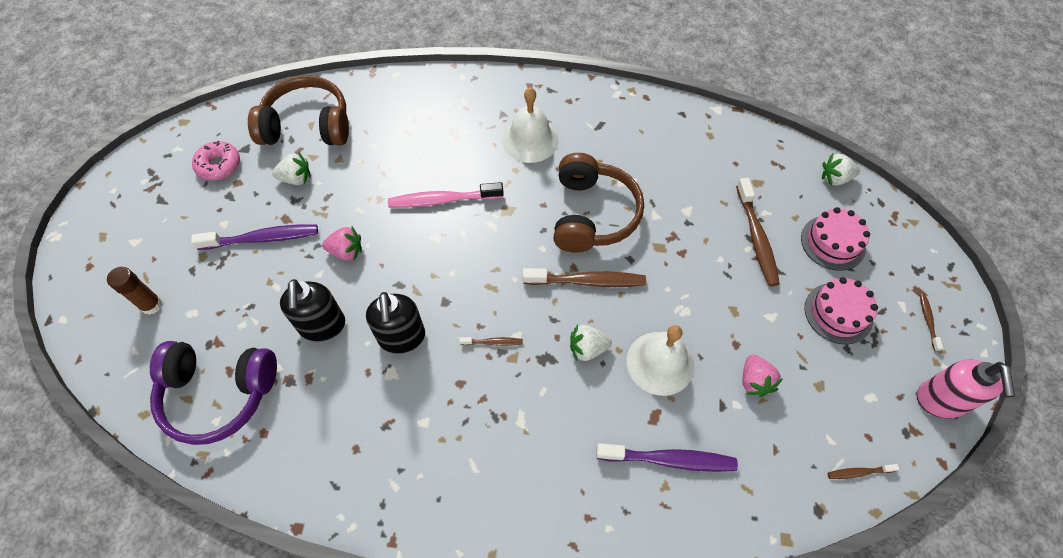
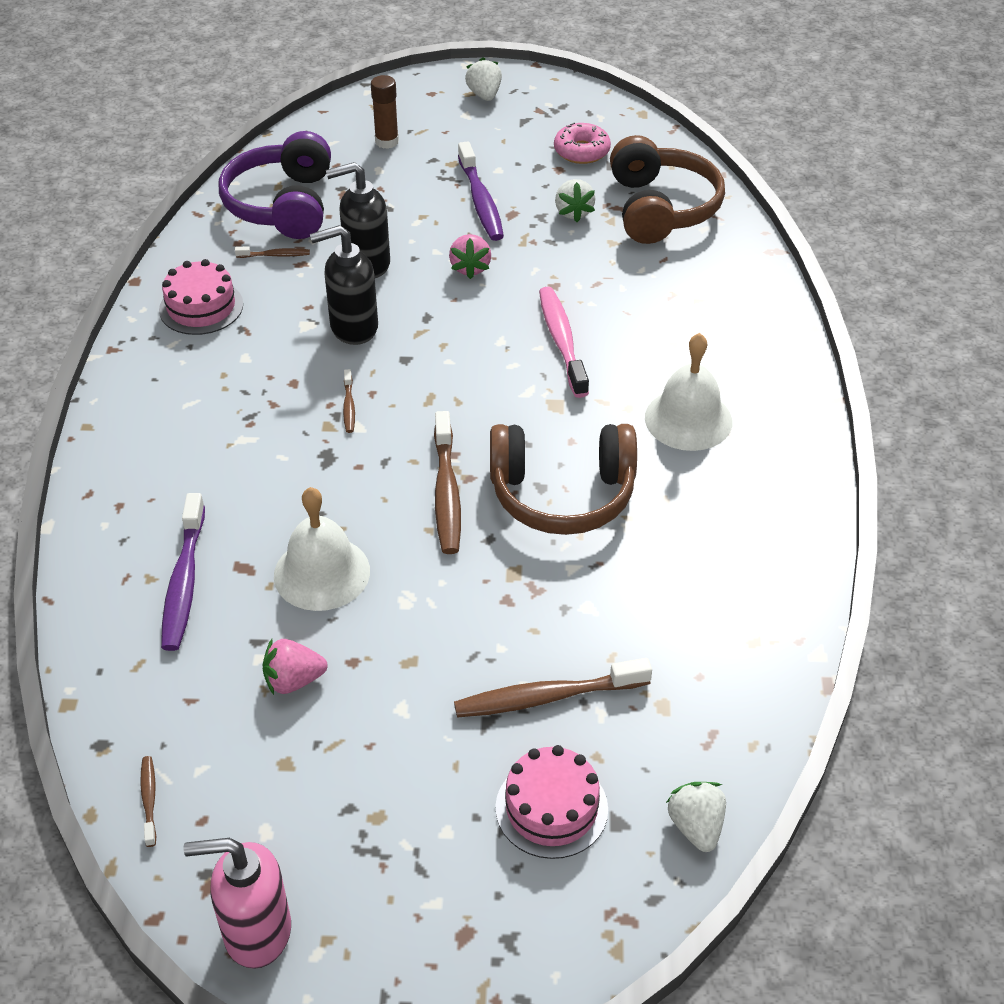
camera: 85 degrees right, 15 degrees down
white strawberry [570,325,612,361] -> white strawberry moved to [465,58,502,101]
pink cake [805,277,878,344] -> pink cake moved to [159,259,243,335]
brown toothbrush [920,294,943,351] -> brown toothbrush moved to [235,246,310,258]

